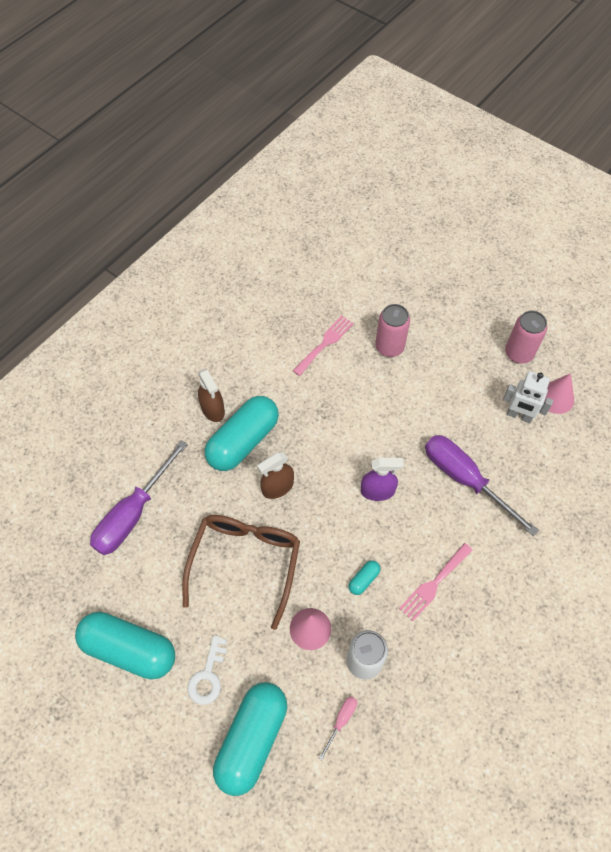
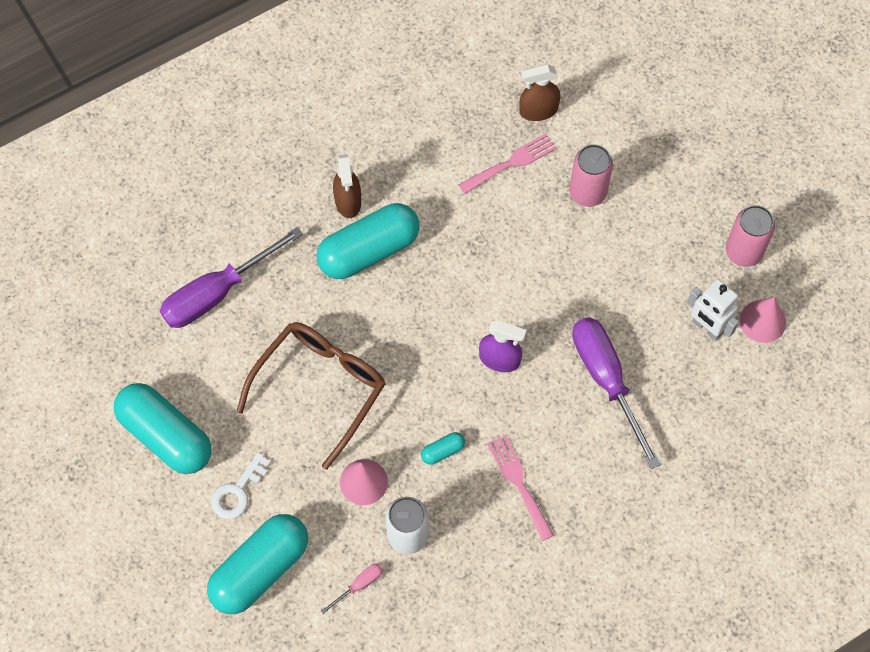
camera: 20 degrees right, 5 degrees up
brown spray bottle [257,452,294,499] -> brown spray bottle moved to [519,64,560,121]
pink fork [399,543,473,621] -> pink fork turned 90 degrees clockwise [487,435,554,541]

